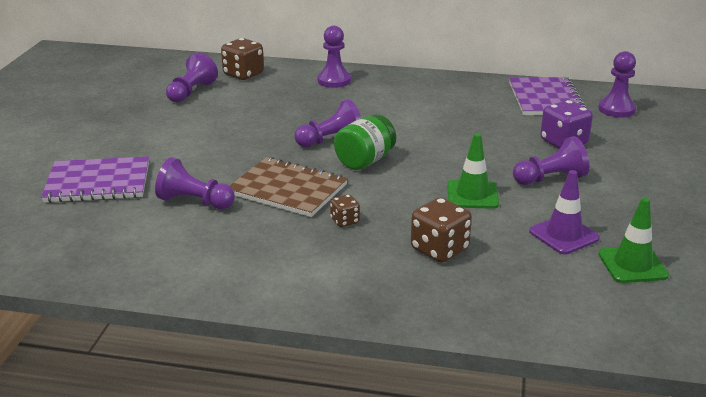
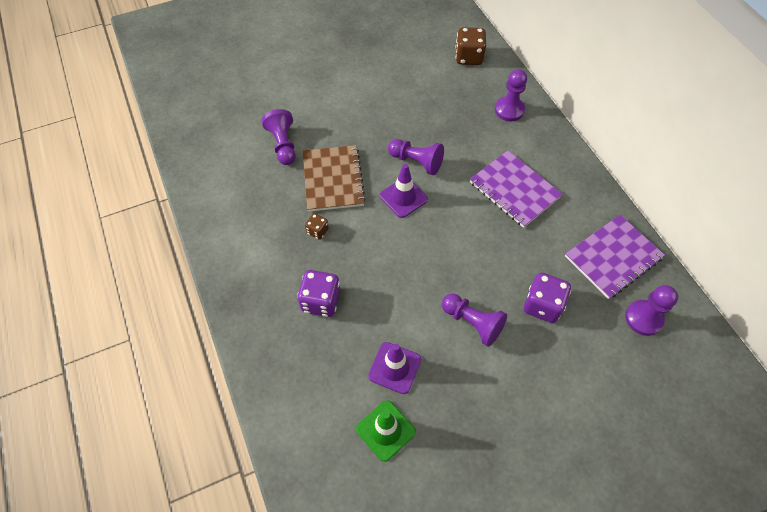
camera: 55 degrees right, 30 degrees up
purple notebook [41,156,149,203] -> purple notebook moved to [470,150,563,228]
purple pawn [166,52,218,102] -> none
green jar [334,115,396,170] -> purple traffic cone [380,164,428,218]
brown dice [411,198,472,263] -> purple dice [297,270,340,317]
green traffic cone [447,133,499,209] -> none

